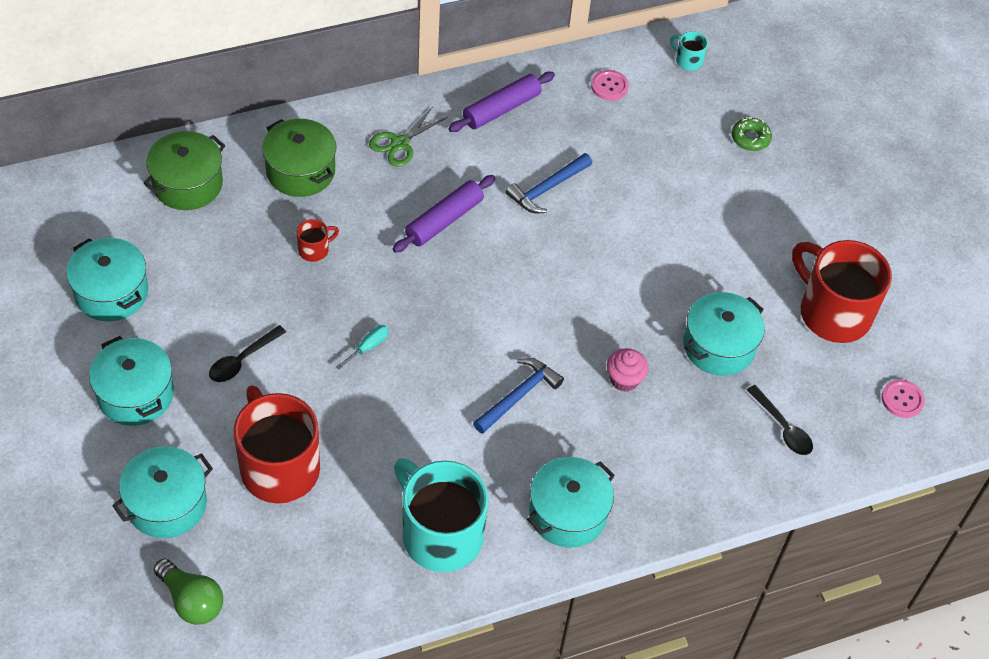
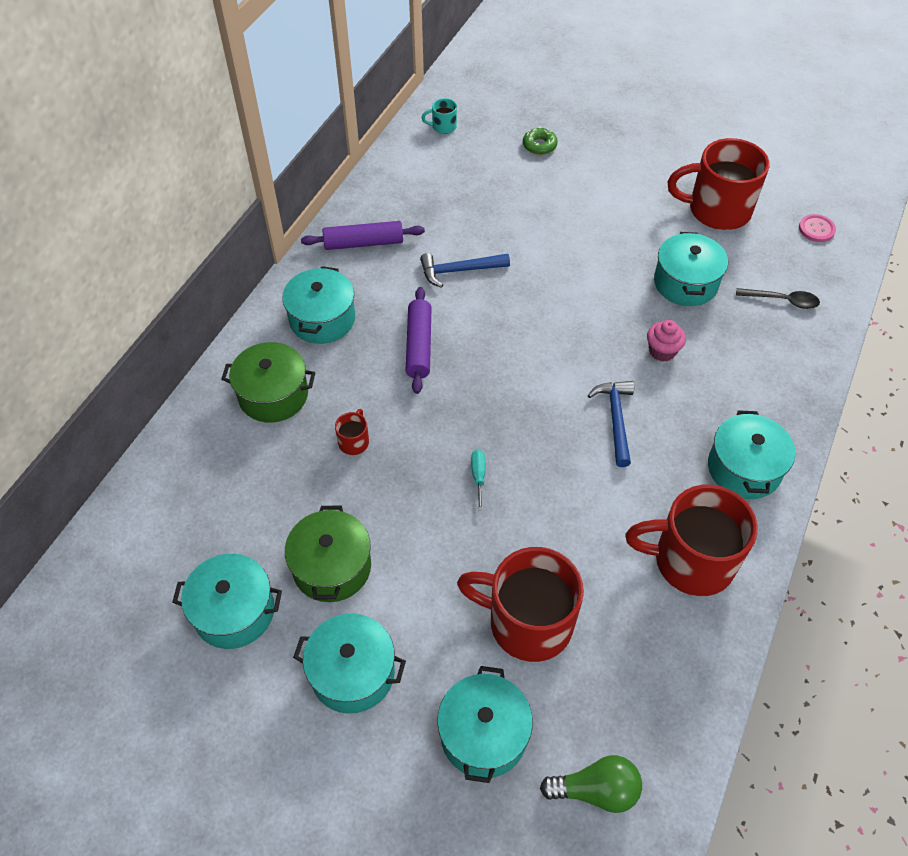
camera: 40 degrees left, 0 degrees up
green pot [143,131,225,210] -> green pot moved to [285,506,371,602]
black spoon [209,325,286,382] -> none
green scissors [369,106,448,167] -> turquoise pot [282,266,355,344]
turquoise mug [394,458,489,572] -> red mug [625,485,758,596]
purple rolling pin [449,72,555,132] -> purple rolling pin turned 75 degrees clockwise [301,221,425,250]
blue hammer [505,153,592,213] -> blue hammer turned 75 degrees clockwise [420,253,510,288]
pink button [591,70,629,101] -> none

